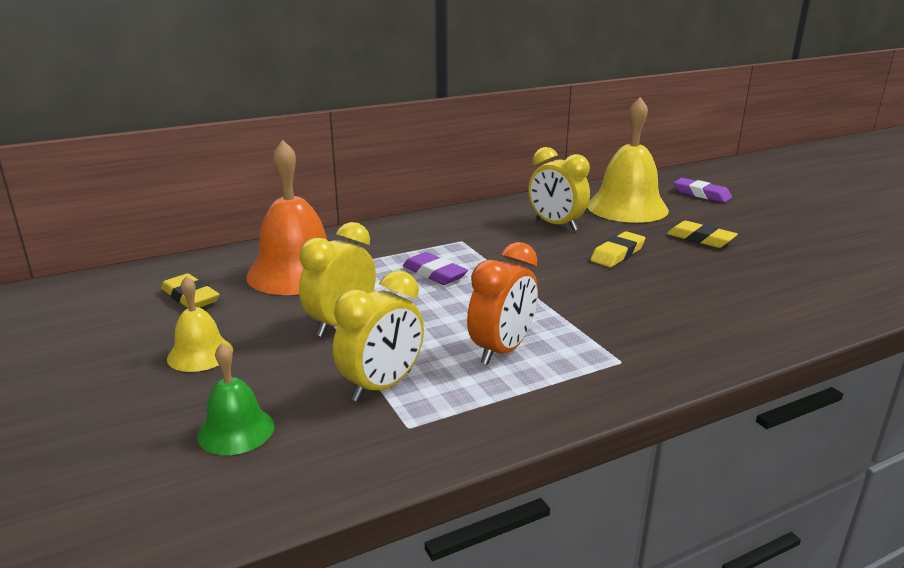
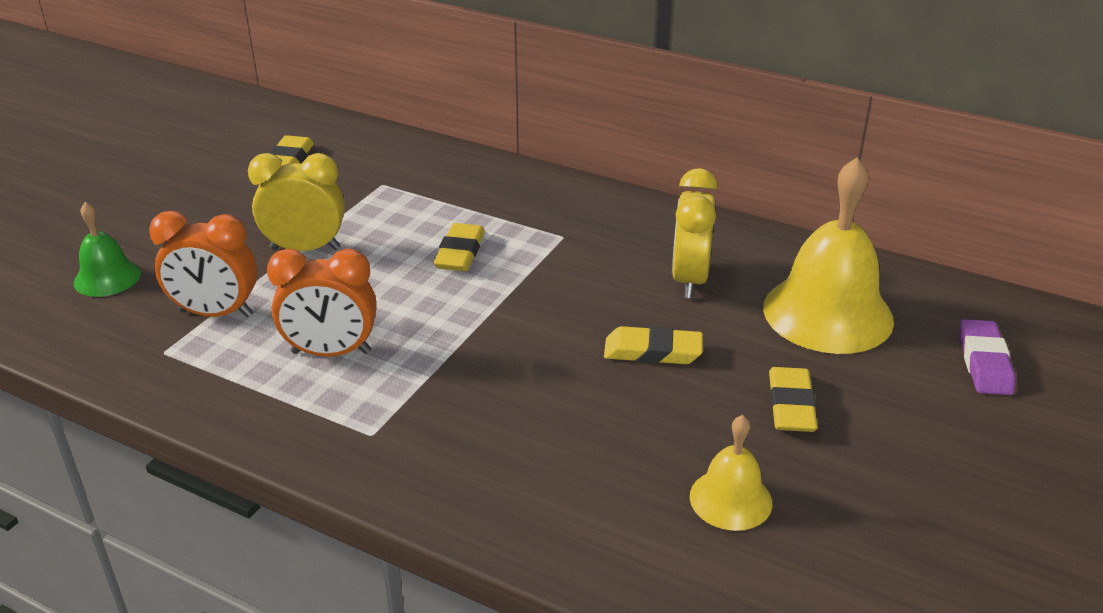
camera: 55 degrees right, 10 degrees up
yellow bell [167,276,233,372] -> yellow bell moved to [690,415,772,531]
orange bell [246,140,327,295] -> none
yellow clock [333,270,424,402] -> orange clock [149,211,257,317]
purple eraser [403,252,468,285] -> yellow eraser [434,223,485,271]

